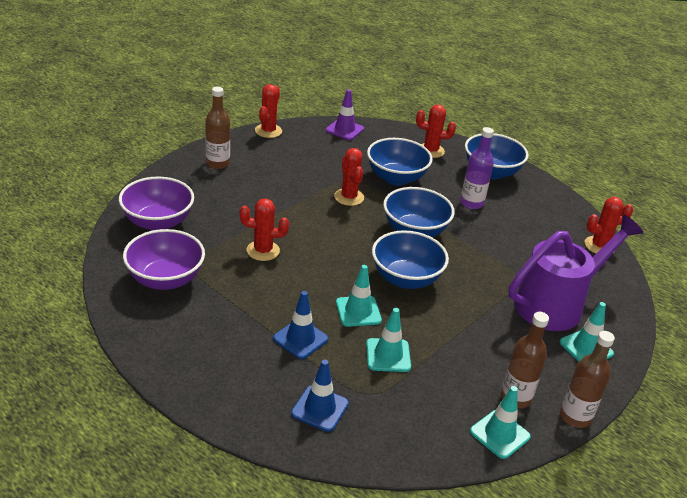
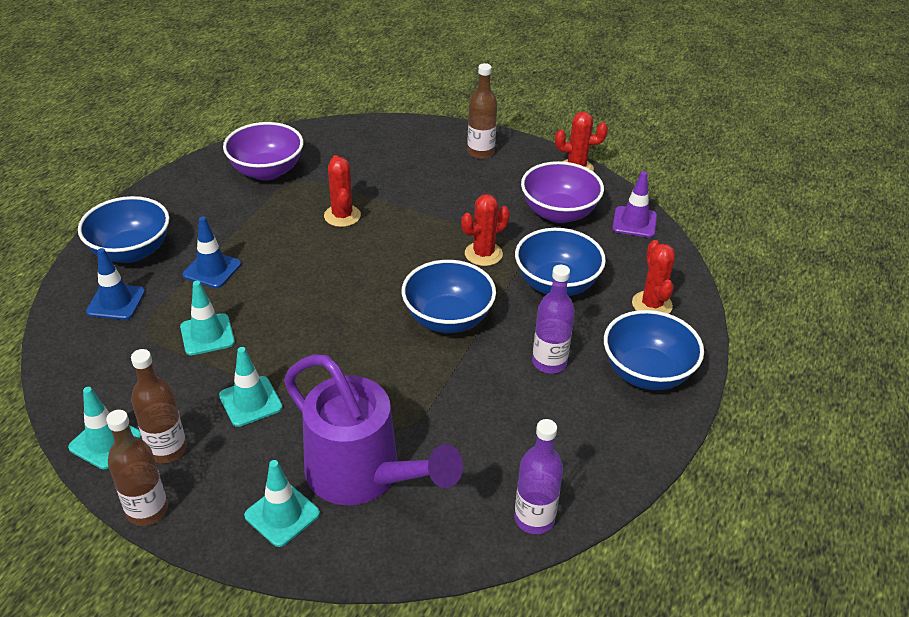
camera: 75 degrees right, 5 degrees up
purple bowl [119,177,194,231] -> purple bowl moved to [521,161,604,223]
turquoise traffic cone [336,265,382,327] -> turquoise traffic cone moved to [219,347,283,427]
blue bowl [372,230,449,289] -> blue bowl moved to [78,196,170,263]
red cactus [585,197,633,254] -> purple bottle [514,419,563,534]

